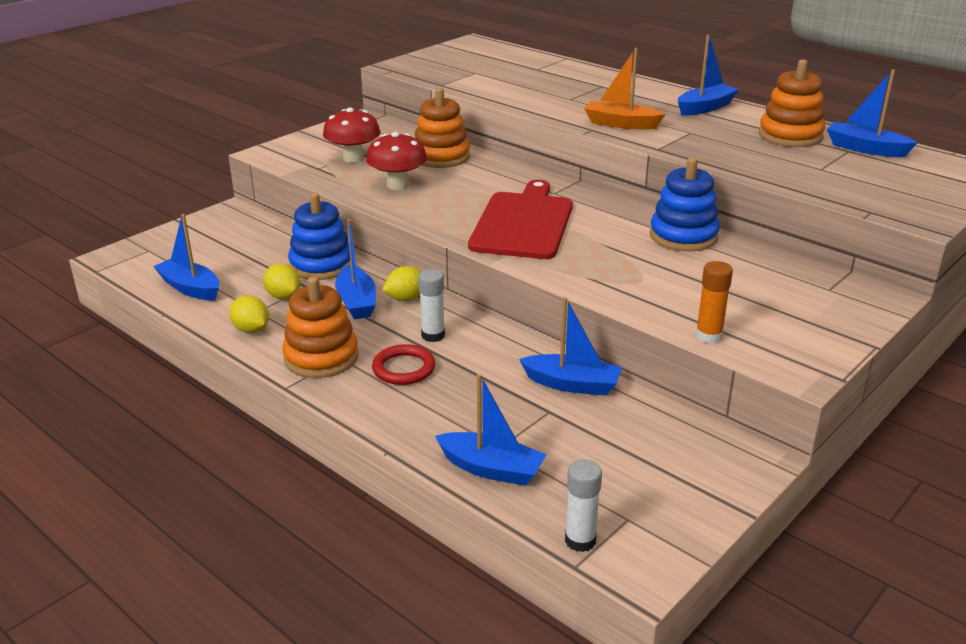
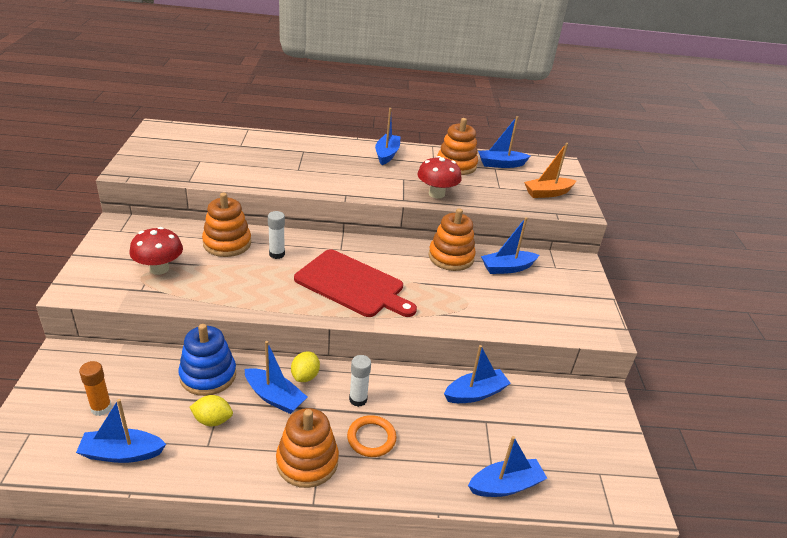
camera: 45 degrees left, 5 degrees up
yellow lemon [229,296,269,333] -> none
red mushroom [366,132,427,190] -> red mushroom moved to [418,156,462,199]
red ring [372,344,435,385] -> orange ring [347,415,397,457]
red cutting board [468,180,573,259] -> red cutting board turned 150 degrees clockwise [294,249,417,317]
white glue stick [565,459,602,552] -> white glue stick moved to [268,211,285,259]
orange boat [584,48,666,129] -> orange boat moved to [524,143,576,198]
blue stacking toy [650,158,720,251] -> orange stacking toy [429,208,476,271]
orange glue stick [695,261,733,344] -> orange glue stick moved to [79,361,112,416]
none -> blue boat [481,217,539,274]

